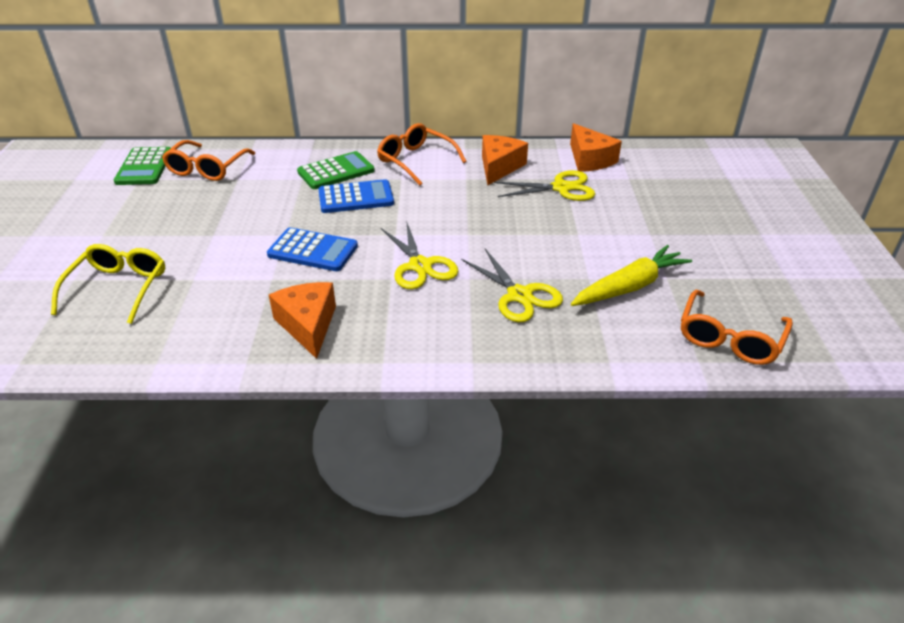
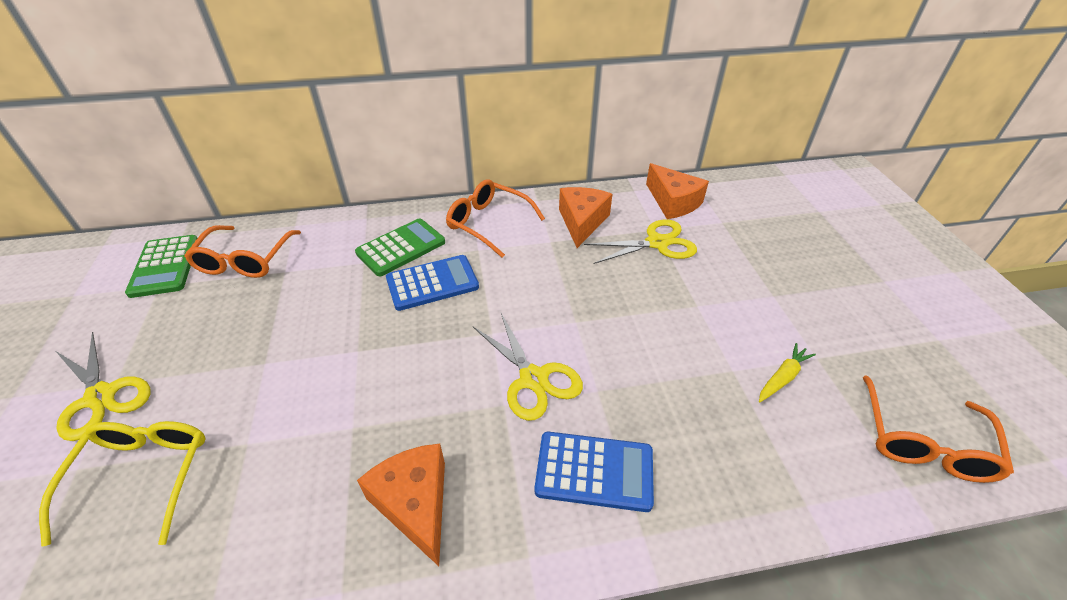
camera: 10 degrees left, 5 degrees up
blue calculator [267,227,358,271] -> blue calculator moved to [535,432,654,512]
yellow scissors [461,249,563,322] -> yellow scissors moved to [56,332,150,441]
yellow carrot [571,245,692,306] -> yellow carrot [759,343,816,402], size x0.54

